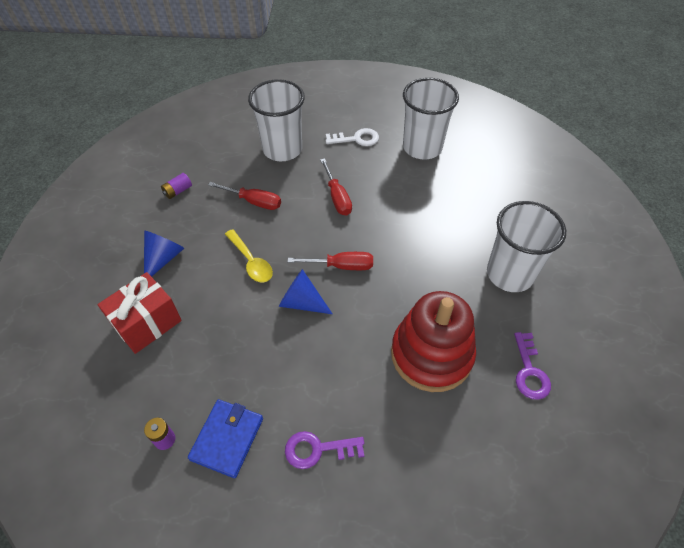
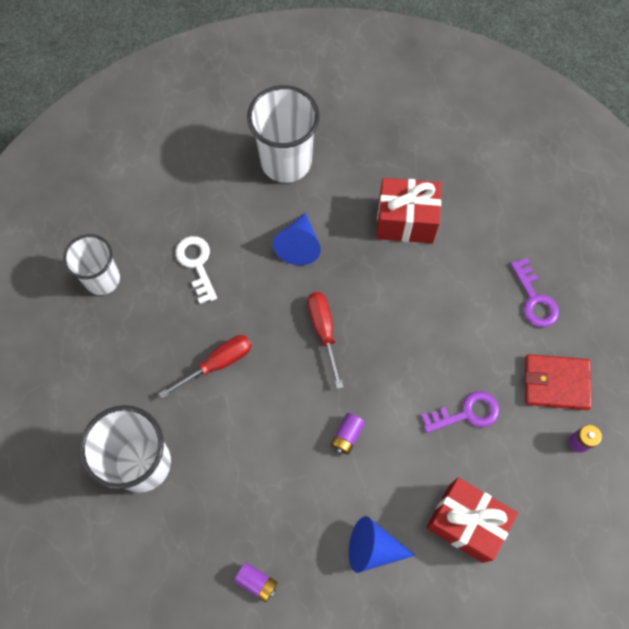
camera: 105 degrees left, 15 degrees up
blue wallet [188,399,263,478] -> red wallet [525,354,592,410]
red screwdriver [208,182,281,210] -> none
yellow spoon [225,229,273,282] -> purple battery [330,413,365,455]
blue cone [279,269,332,314] -> blue cone moved to [273,213,321,265]
white key [325,128,379,146] -> white key moved to [175,236,217,304]
red stacking toy [391,291,476,392] -> red gift [376,178,441,243]
white cup [403,78,459,160] -> white cup [63,234,120,295], size x0.66
purple key [514,332,551,400] -> purple key moved to [421,391,499,433]

